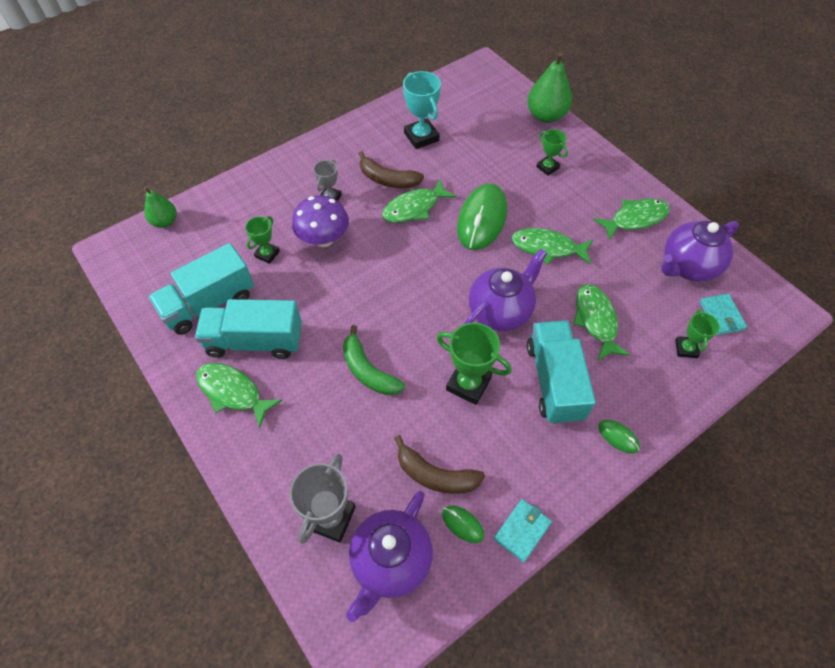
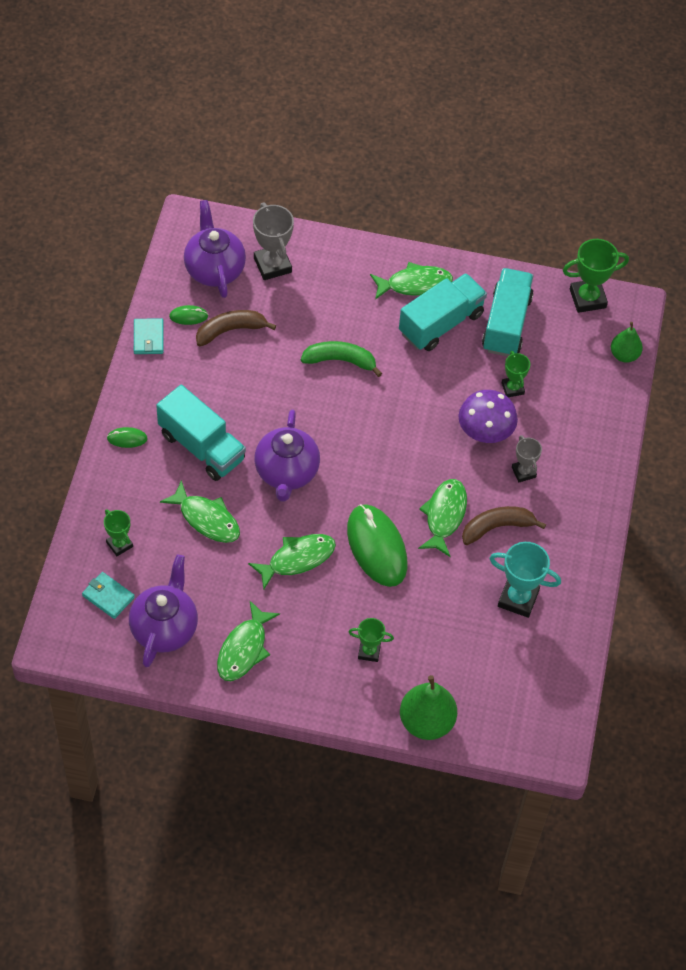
camera: 135 degrees right, 0 degrees up
green trophy [437,322,512,405] -> green trophy moved to [563,239,629,313]

